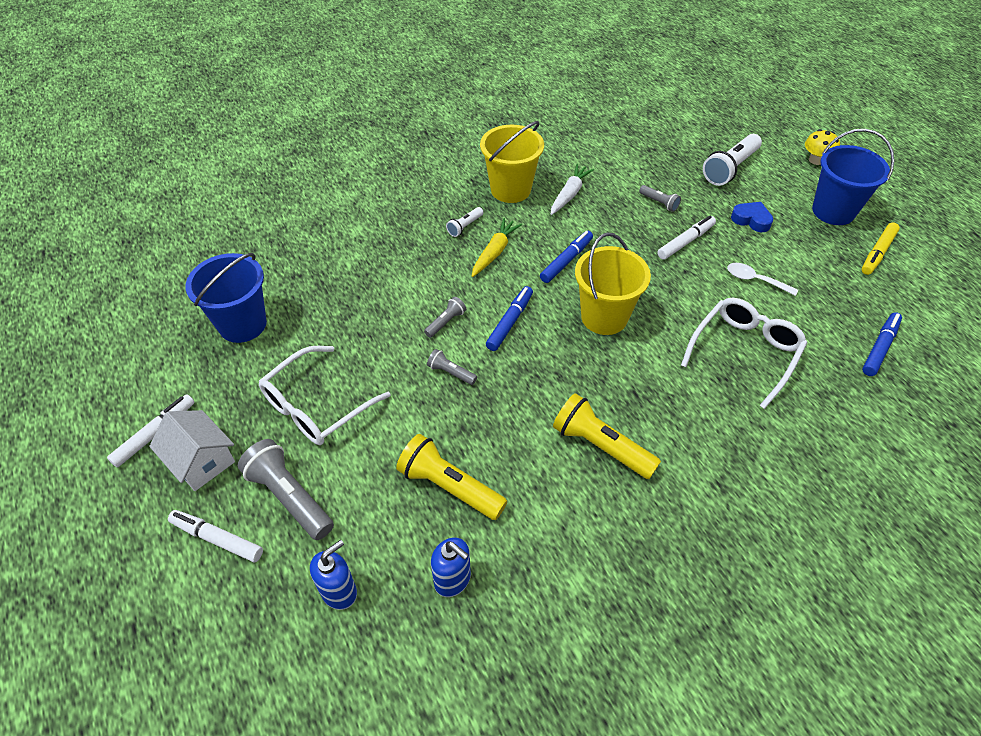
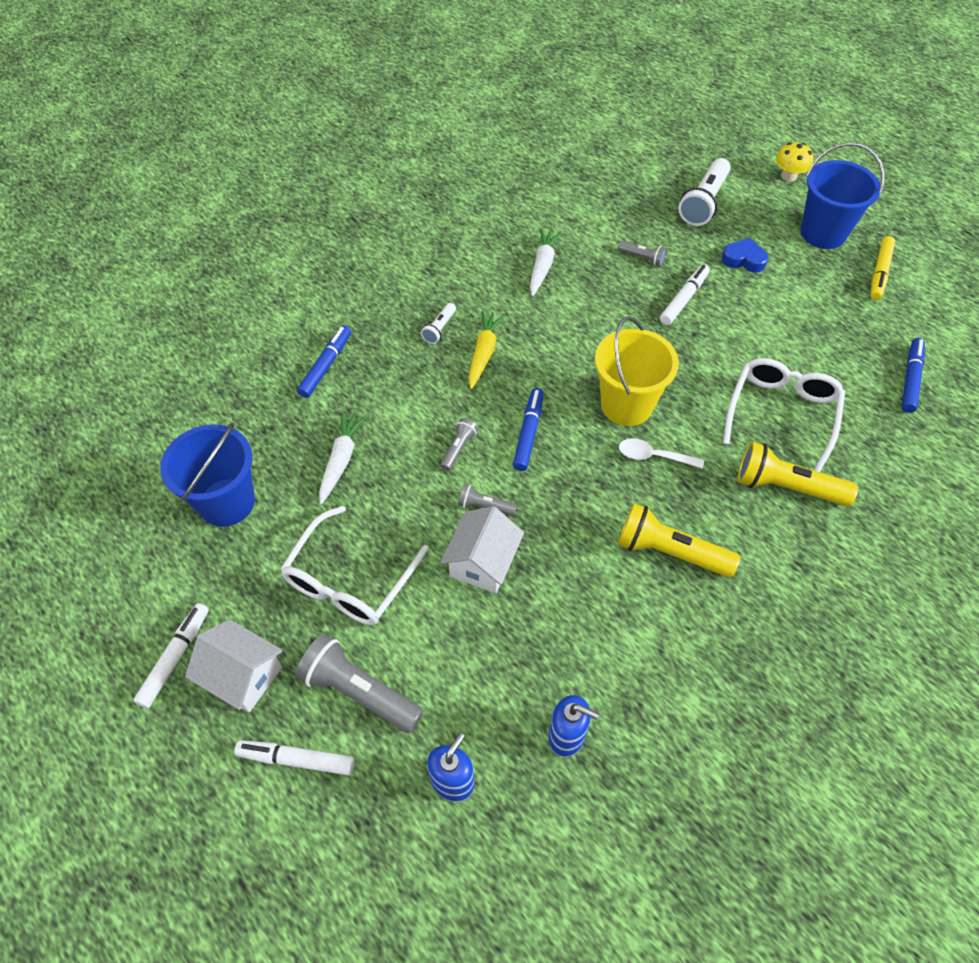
camera: 15 degrees left, 5 degrees up
yellow flashlight [396,434,507,520] -> yellow flashlight moved to [737,442,858,506]
yellow bucket [480,121,544,203] -> none
blue marker [540,231,593,283] -> blue marker moved to [297,326,351,398]
white spoon [727,263,798,296] -> white spoon moved to [619,438,704,469]
none -> white carrot [319,412,366,505]
none -> white house [440,506,524,593]

